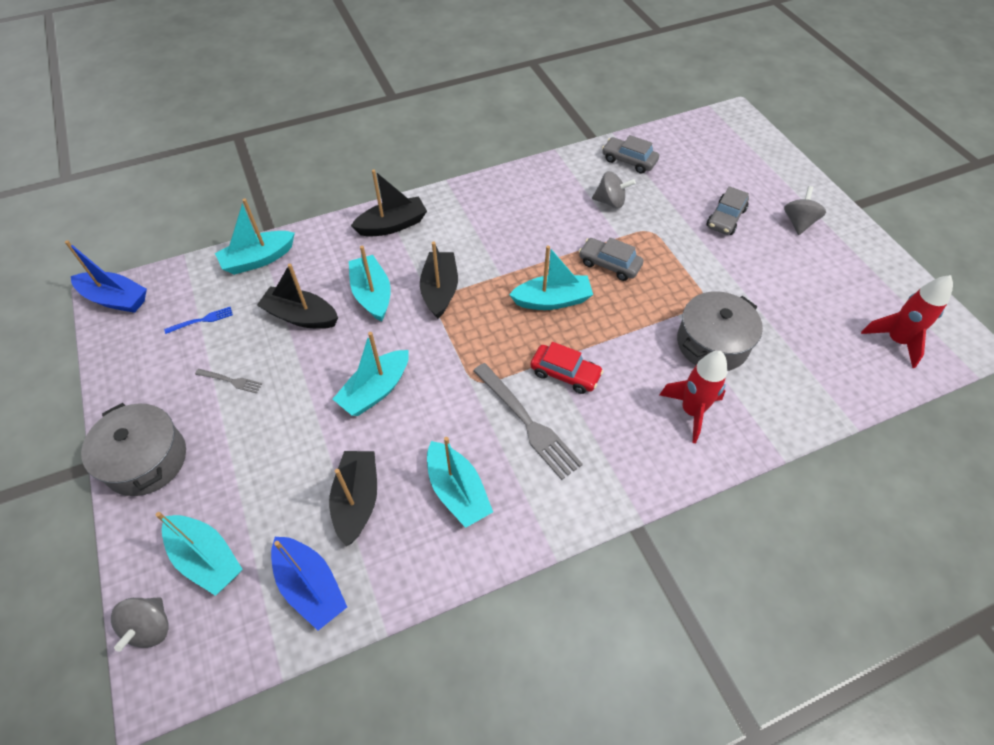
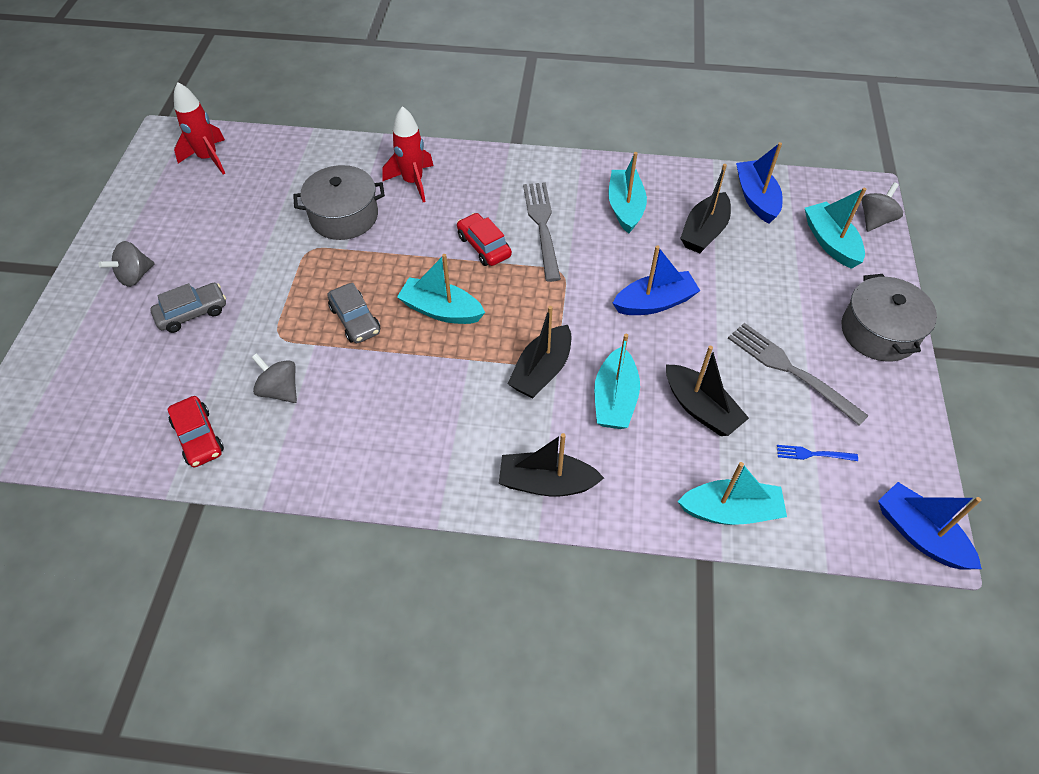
camera: 150 degrees left, 0 degrees up
grey fork [195,369,262,394] -> grey fork [728,323,869,426], size x2.08
turquoise boat [333,332,409,416] -> blue boat [613,245,700,315]
grey car [602,135,659,174] -> red car [167,396,224,467]

